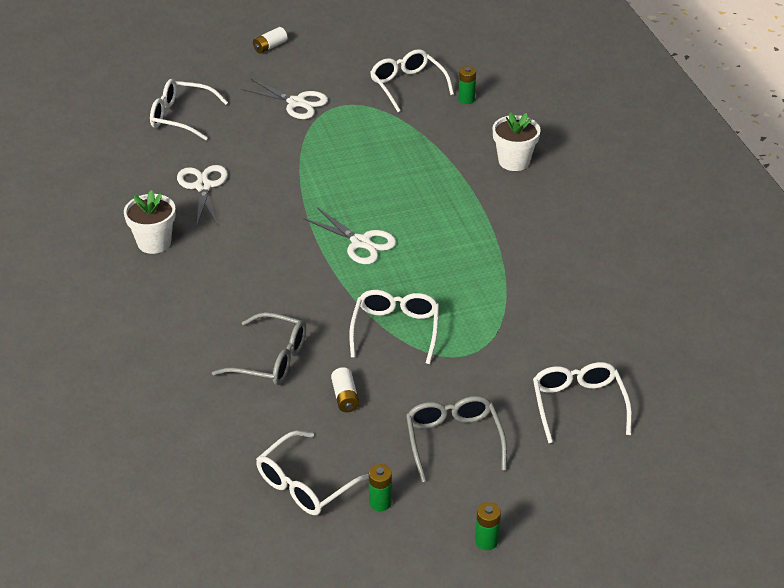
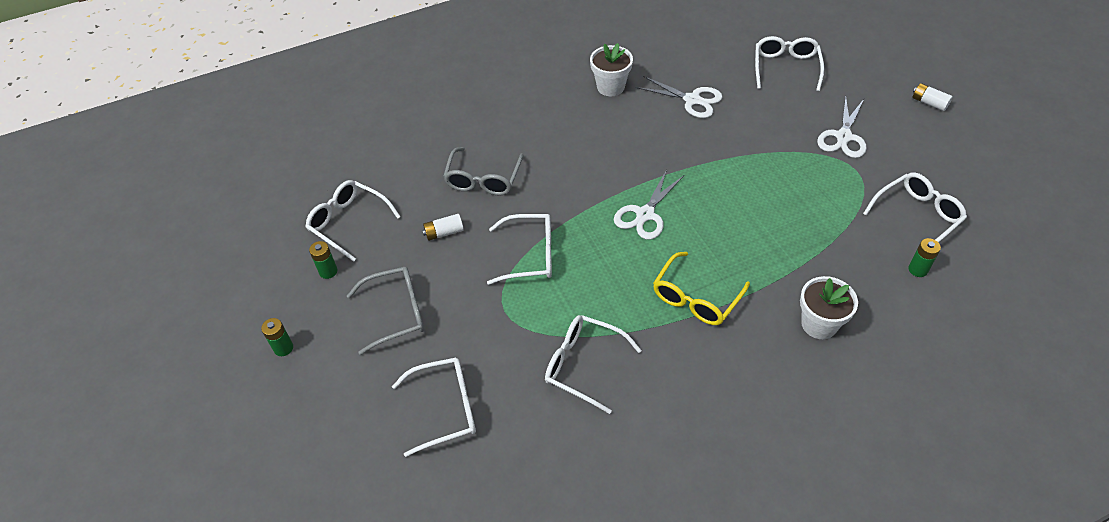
camera: 85 degrees right, 10 degrees up
white scissors [177,165,228,226] -> white scissors turned 45 degrees clockwise [636,76,722,118]
none -> white glasses [545,315,642,414]
none -> yellow glasses [653,252,750,325]

